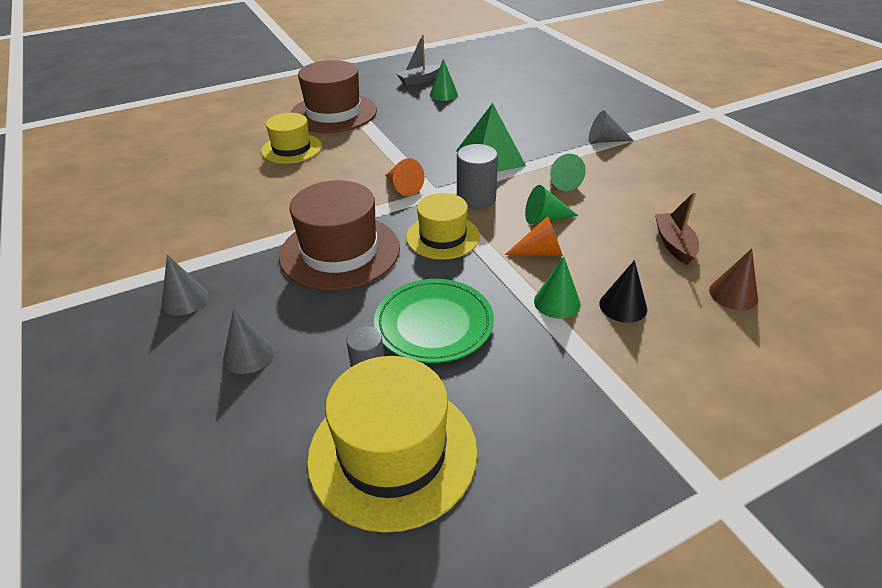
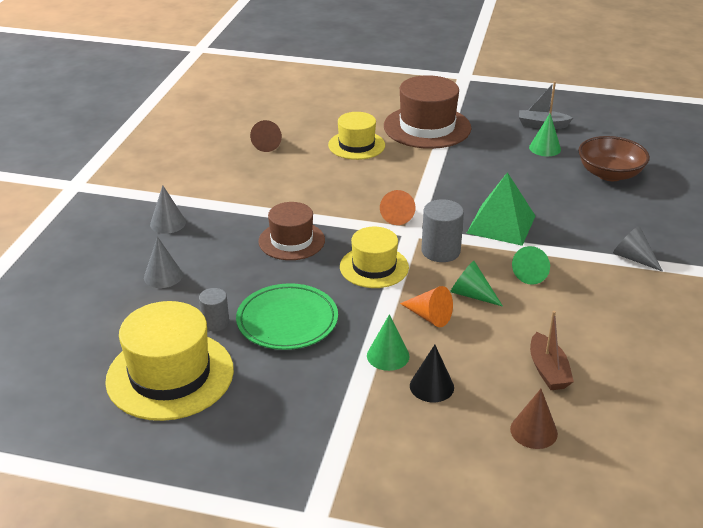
camera: 40 degrees right, 5 degrees down
brown hat [279,180,400,291] -> brown hat [258,202,325,260], size x0.63
brown boat [655,192,699,265] -> brown boat turned 135 degrees clockwise [530,311,574,390]
none -> brown cone [250,120,282,152]
none -> brown bowl [578,136,650,181]

